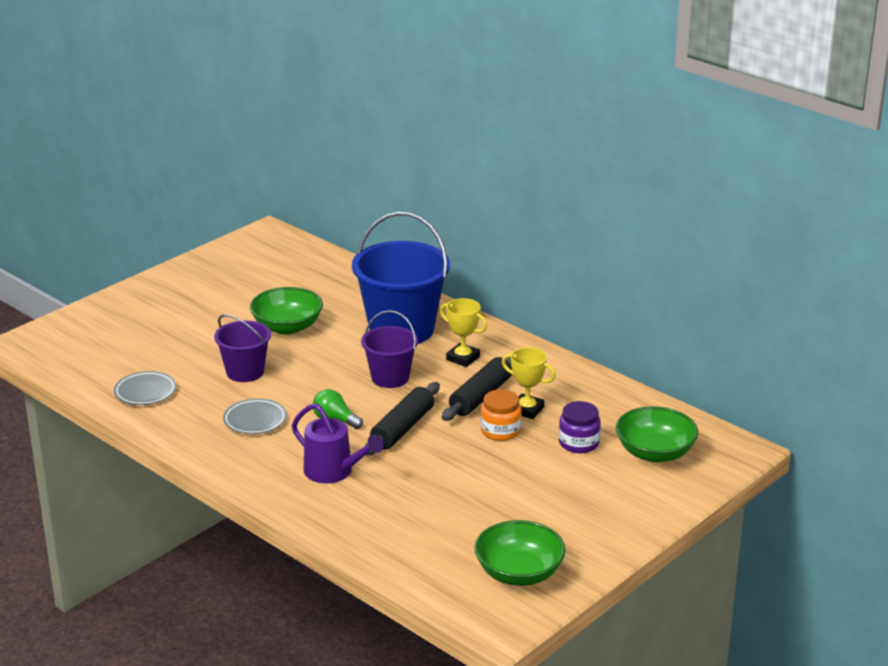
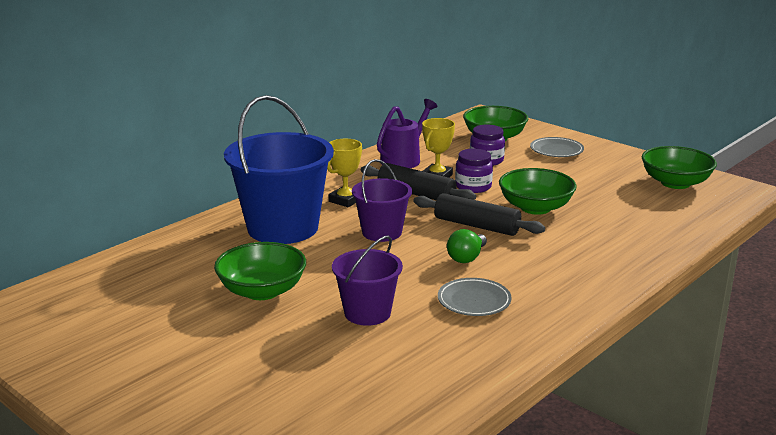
camera: 90 degrees left, 5 degrees down
grey plate [114,371,176,405] -> grey plate moved to [530,137,584,157]
purple watering can [292,403,384,483] -> purple watering can moved to [377,99,438,168]
orange jar [481,389,522,441] -> purple jar [455,149,493,193]
none -> green bowl [499,168,577,215]

